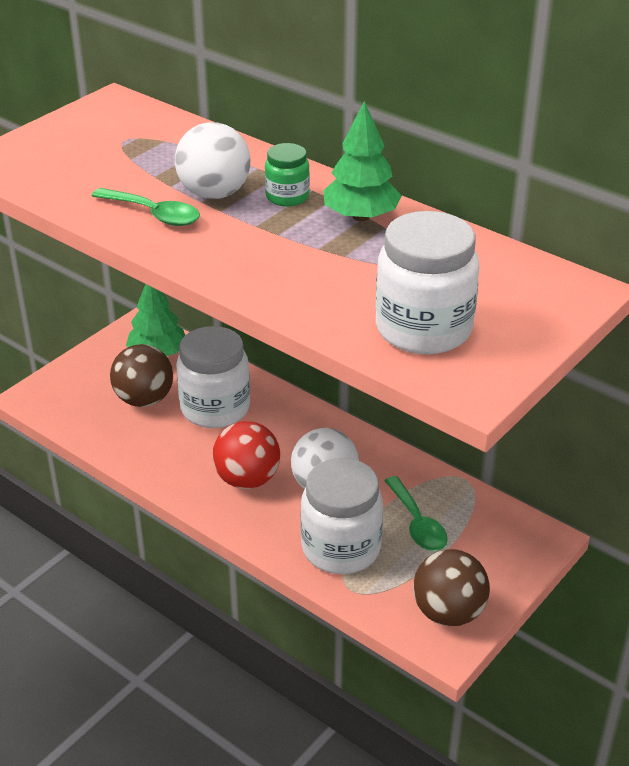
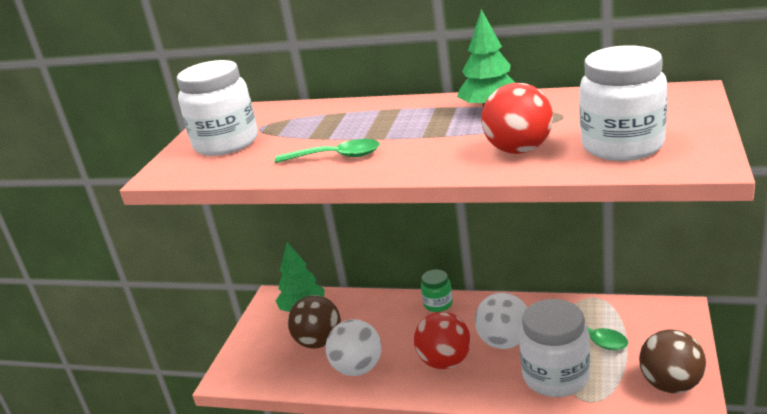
camera: 20 degrees left, 10 degrees down
white ball [175,122,250,199] -> white ball moved to [325,319,381,376]
white jar [176,326,250,428] -> white jar moved to [177,60,257,156]
green jar [265,143,310,207] -> green jar moved to [421,269,453,312]
none -> red ball [481,83,553,154]

